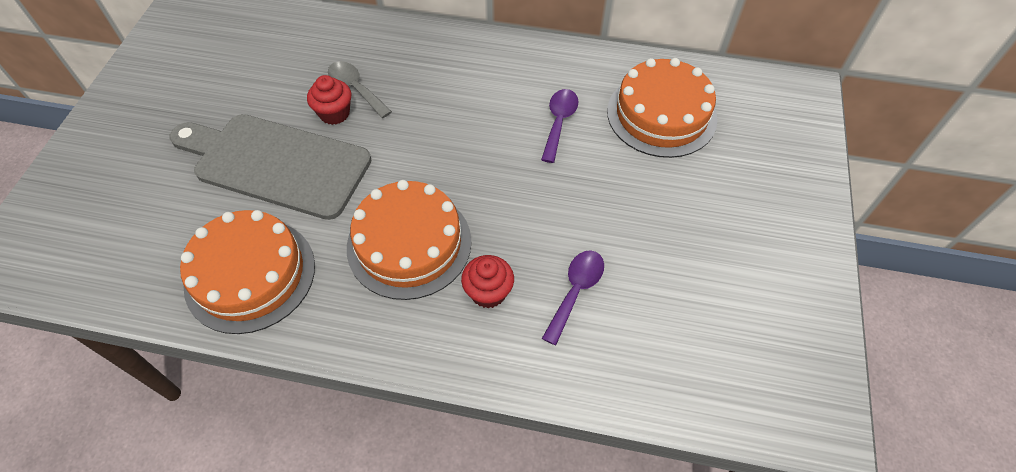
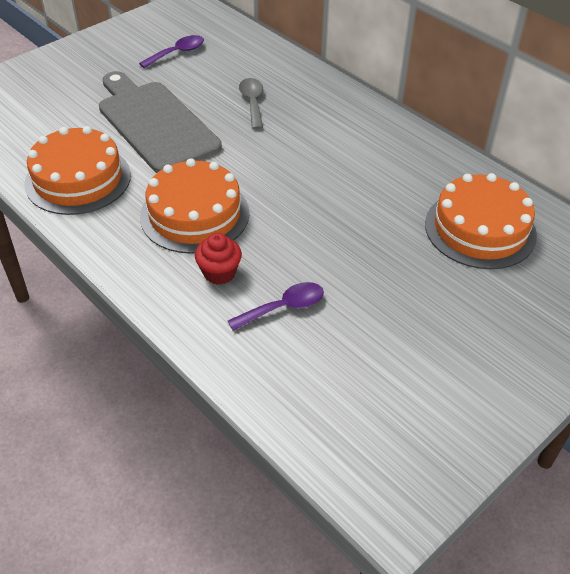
camera: 35 degrees right, 10 degrees down
red cupcake [307,75,351,125] -> none
purple spoon [541,89,579,163] -> purple spoon moved to [139,35,204,68]

